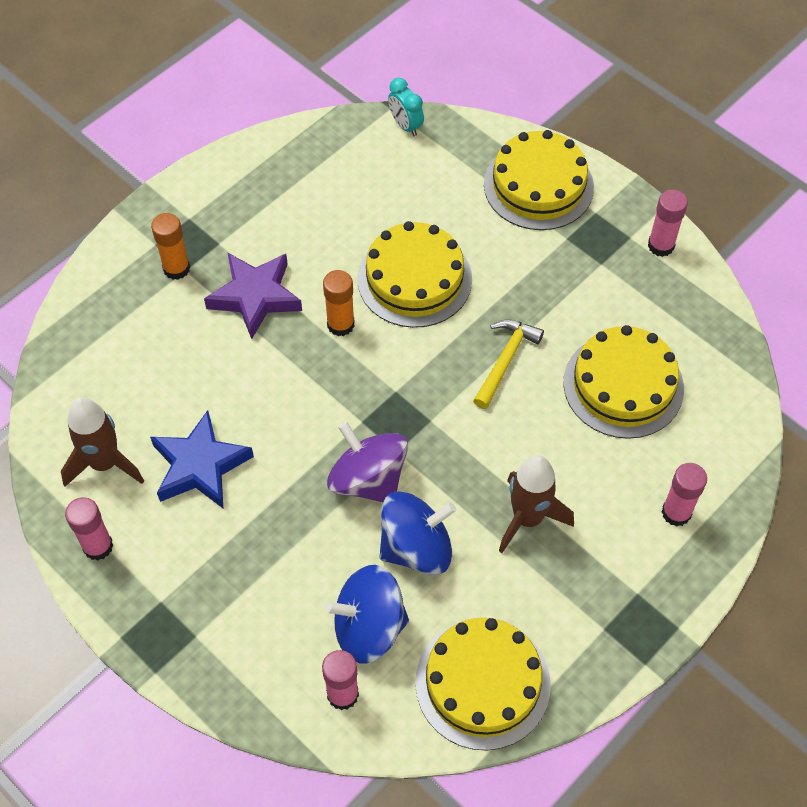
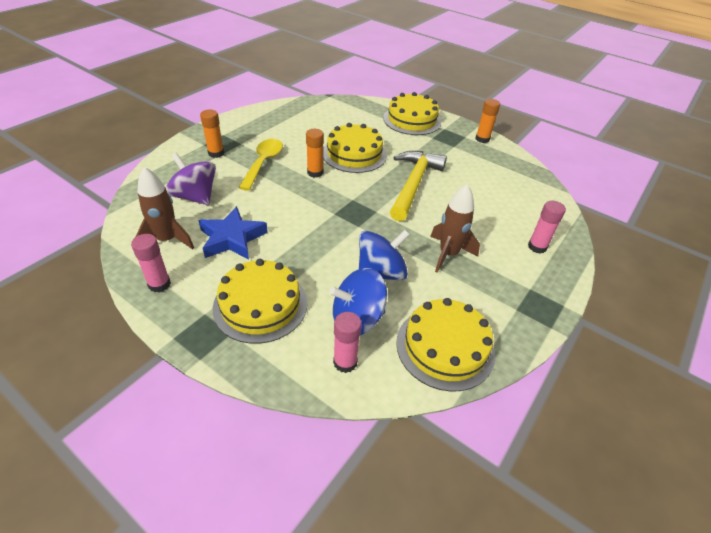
camera: 10 degrees left, 15 degrees down
purple star [204,252,302,339] -> yellow spoon [239,139,283,191]
purple spinning top [327,422,408,502] -> purple spinning top moved to [166,153,216,205]
turquoise clock [388,78,424,136] -> none
yellow hammer [473,319,544,409] -> yellow hammer [390,151,447,221], size x1.74
yellow cake [563,325,684,439] -> yellow cake moved to [213,259,307,344]
pink glue stick [648,190,688,257] -> orange glue stick [476,99,500,143]

